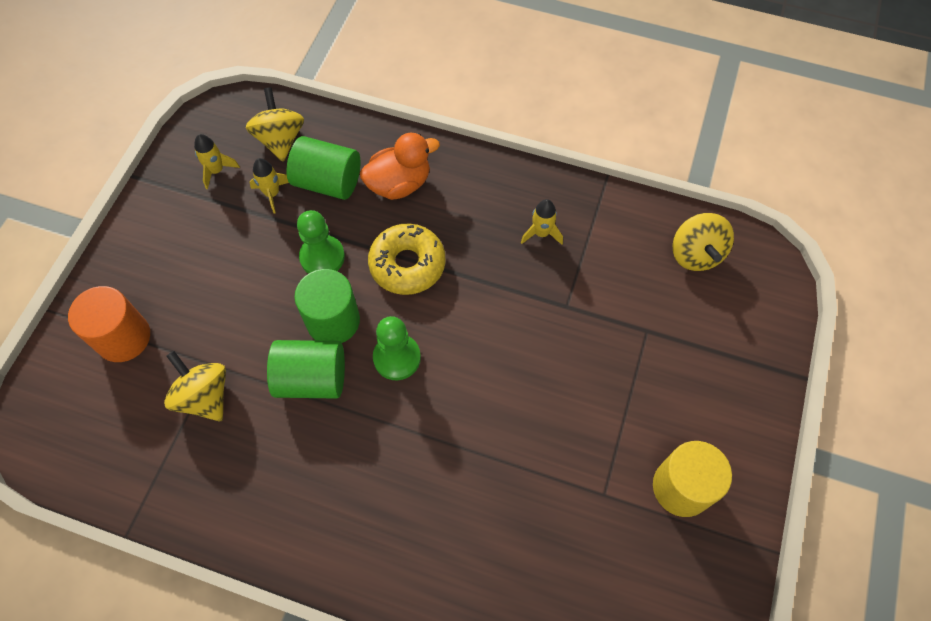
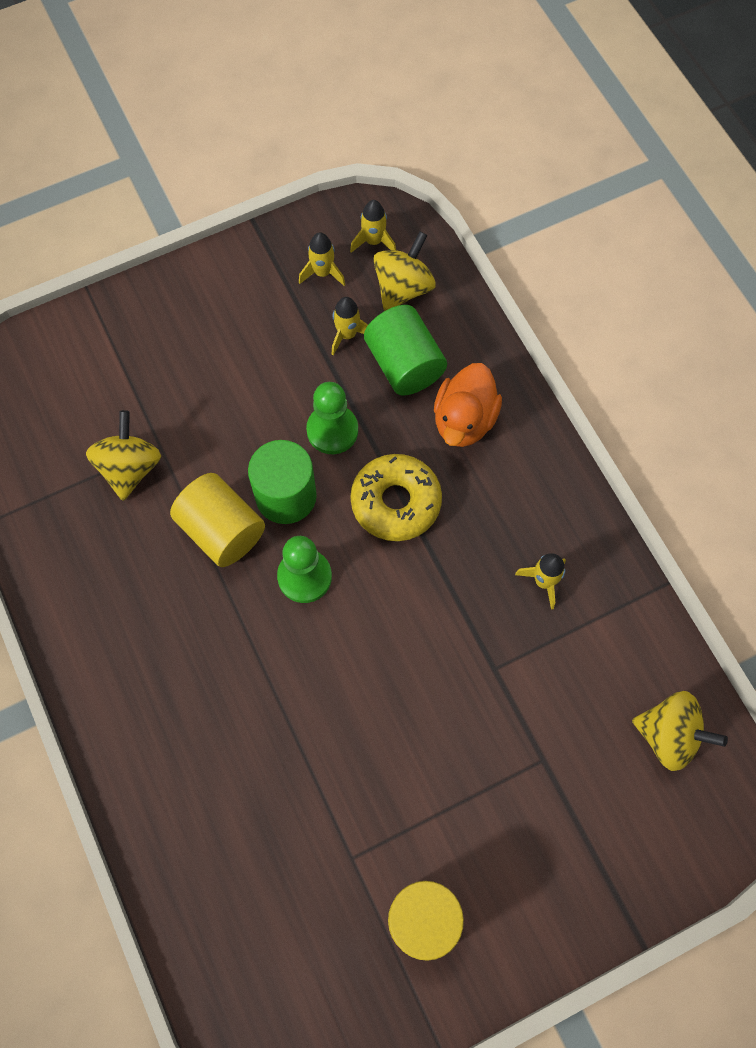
camera: 45 degrees right, 5 degrees up
orange cylinder [68,286,150,362] -> none
green cylinder [267,340,345,399] -> yellow cylinder [170,473,265,567]
orange duck [360,133,440,200] -> orange duck turned 90 degrees clockwise [434,363,502,447]
yellow spinning top [673,213,734,271] -> yellow spinning top turned 105 degrees counterclockwise [632,691,728,771]
none -> yellow rocket [350,200,396,253]

